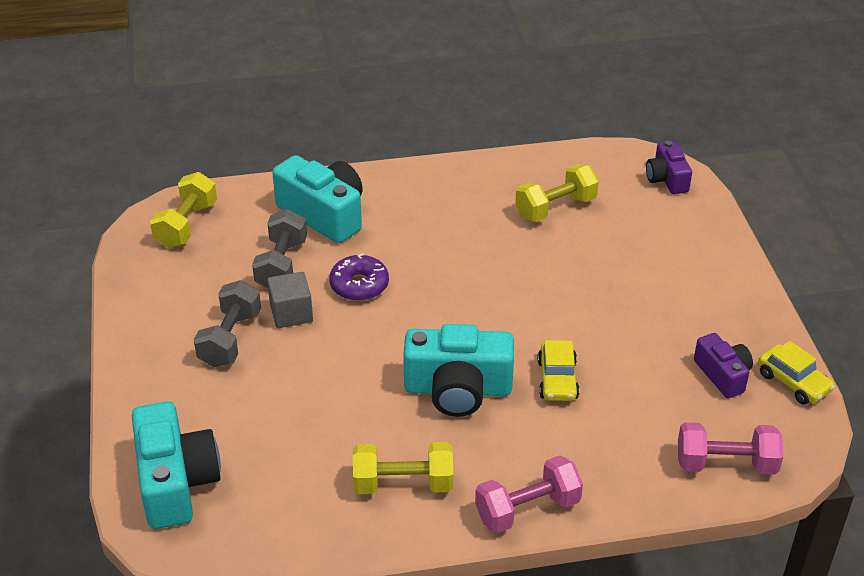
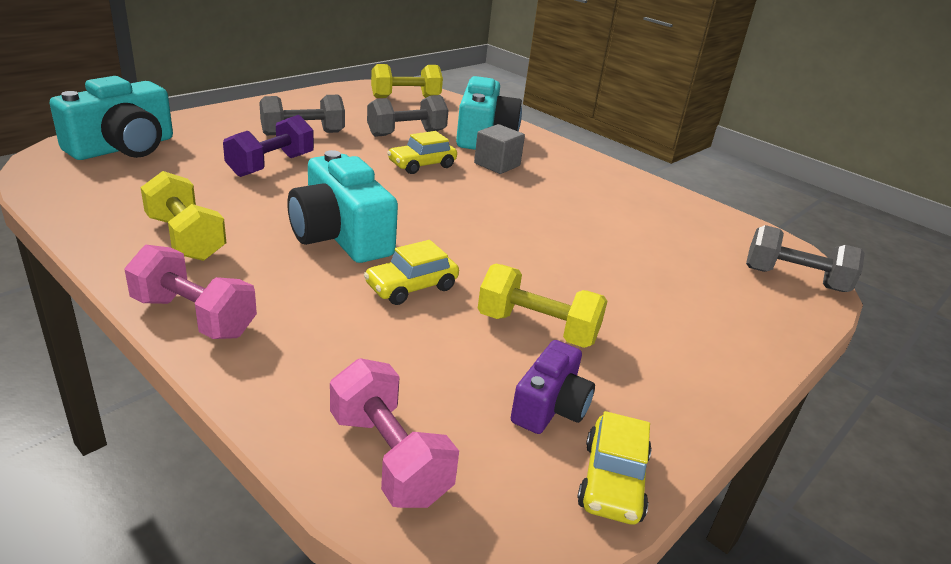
camera: 50 degrees right, 10 degrees down
grey cube [267,272,313,328] -> grey cube moved to [474,124,525,174]
purple donut [329,254,389,301] -> yellow car [387,131,457,174]
yellow dumbbell [515,164,599,222] -> yellow dumbbell moved to [478,264,607,348]
purple camera [646,141,692,194] -> grey dumbbell [746,225,865,292]
none -> purple dumbbell [223,115,314,177]

